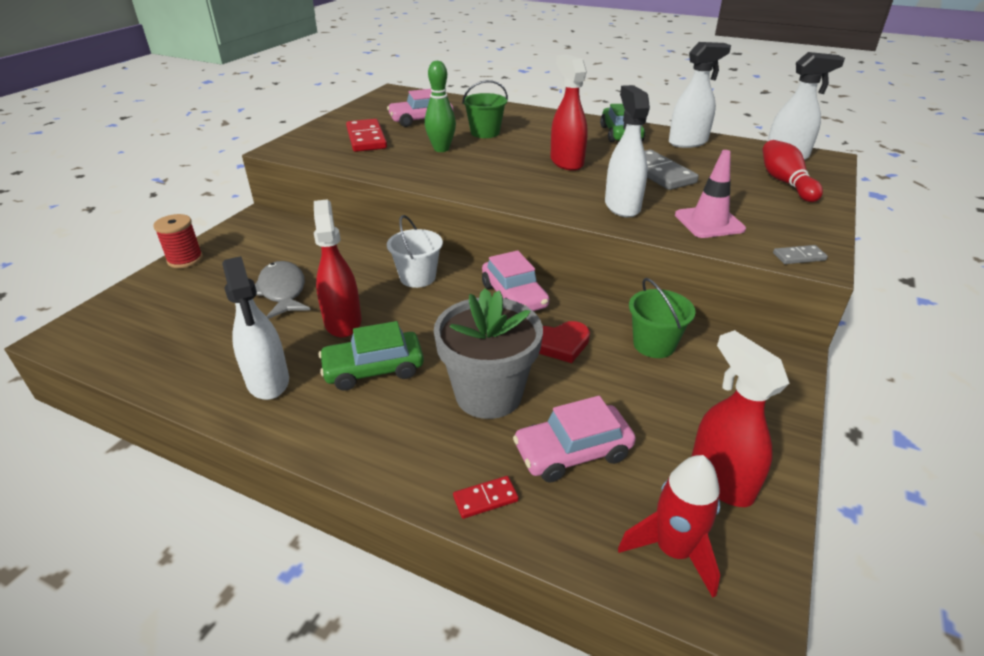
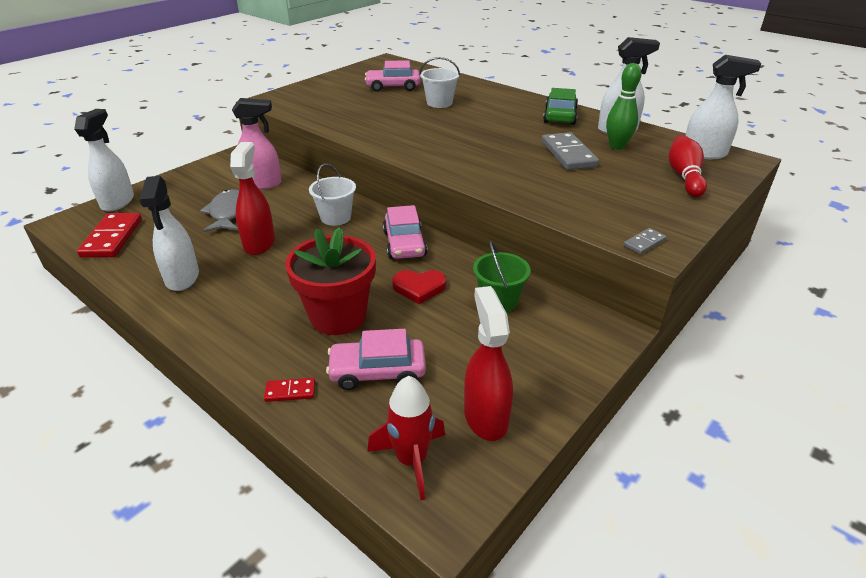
camera: 15 degrees right, 0 degrees up
red spool [153,214,203,268] -> none
green car [318,321,424,391] -> none
red domino [346,119,387,152] -> red domino moved to [77,213,142,258]
green bowling pin [425,61,456,152] -> green bowling pin moved to [606,63,642,150]
grey flower pot [434,289,543,419] -> red flower pot [285,227,376,335]
green bucket [462,80,508,138] -> white bucket [420,57,460,108]
red spray bottle [550,54,588,171] -> none
white spray bottle [605,85,650,217] -> white spray bottle moved to [74,109,134,212]
pink traffic cone [675,150,746,238] -> none
grey domino [773,245,828,264] -> grey domino turned 45 degrees counterclockwise [624,228,666,255]
none -> pink spray bottle [232,98,282,190]

